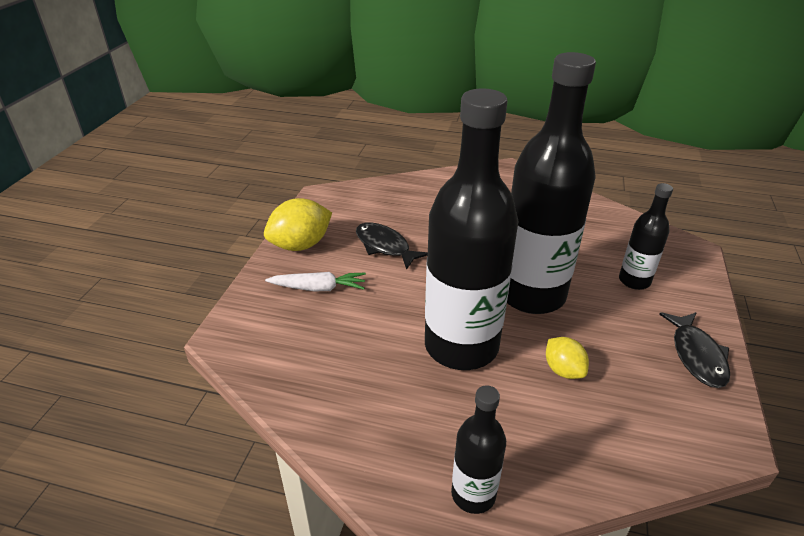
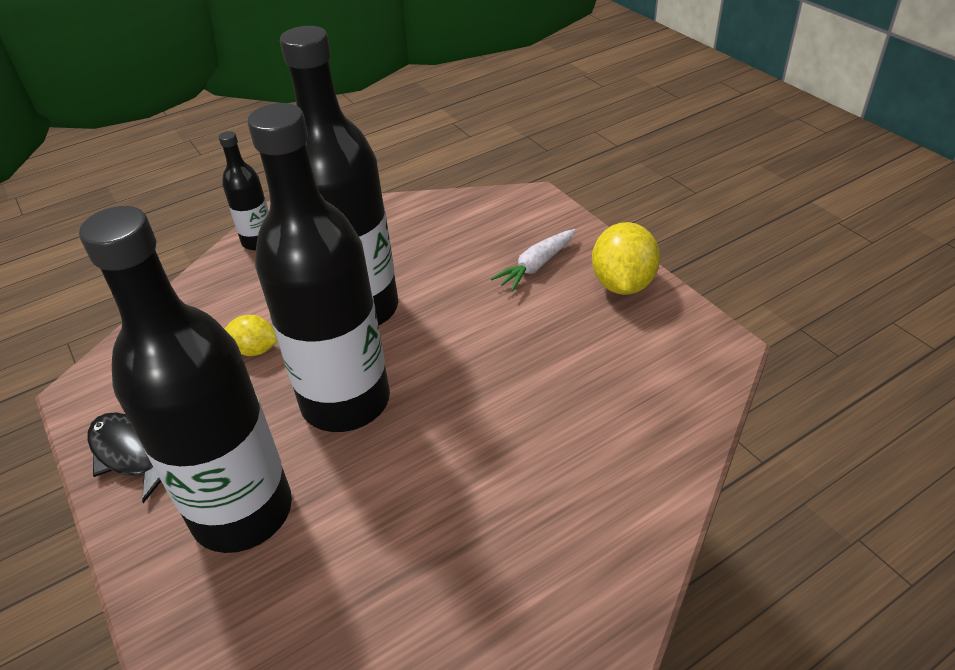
camera: 135 degrees right, 5 degrees up
black fish [356,222,428,270] -> none
black bottle [619,183,673,290] -> black bottle [79,206,292,553], size x2.11

